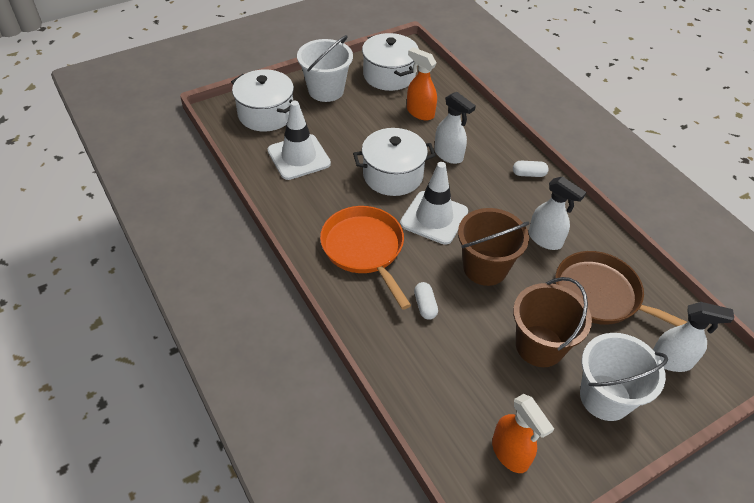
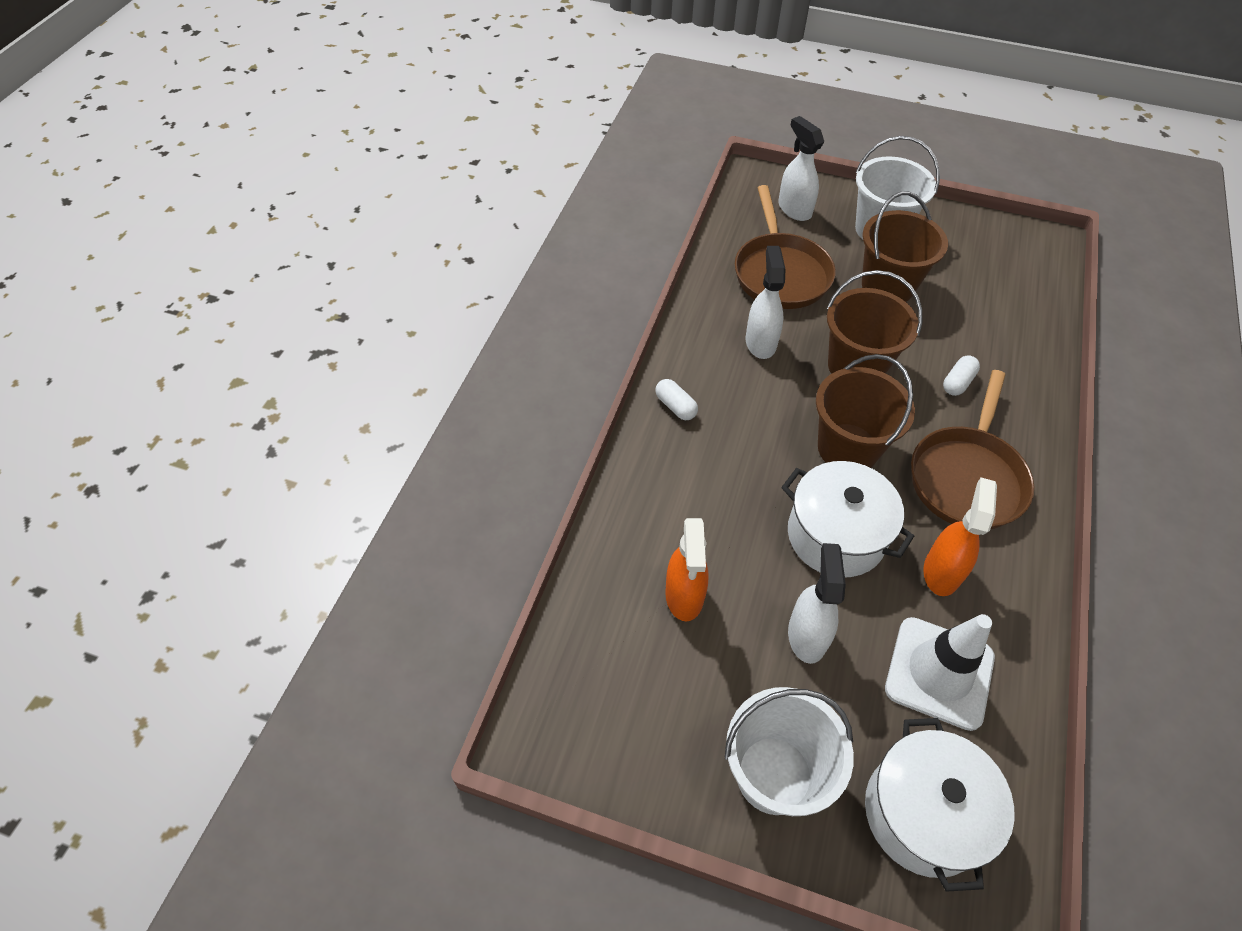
camera: 130 degrees left, 5 degrees up
orange pan [320,206,411,310] -> brown pan [911,370,1034,529]
white pot [362,33,419,91] -> none
white traffic cone [400,162,468,245] -> brown bucket [816,354,915,468]
white spray bottle [434,92,476,164] -> white spray bottle moved to [788,543,846,664]
orange spray bottle [492,394,554,473] -> orange spray bottle moved to [923,478,997,596]

